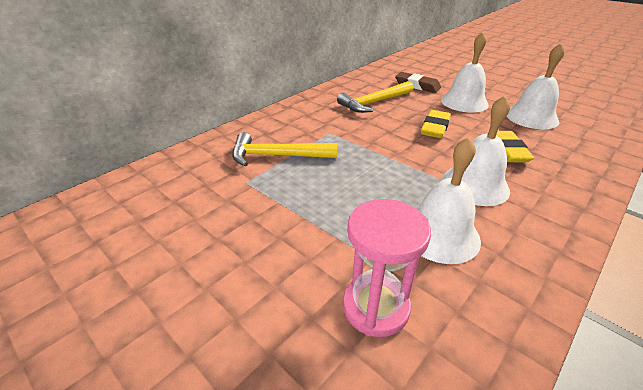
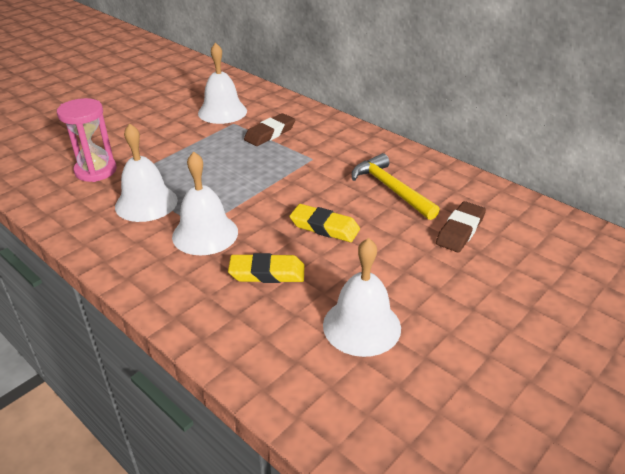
camera: 90 degrees right, 0 degrees up
yellow hammer [232,132,337,166] -> brown eraser [244,113,295,146]
white bell [441,32,489,113] -> white bell moved to [198,42,247,124]

